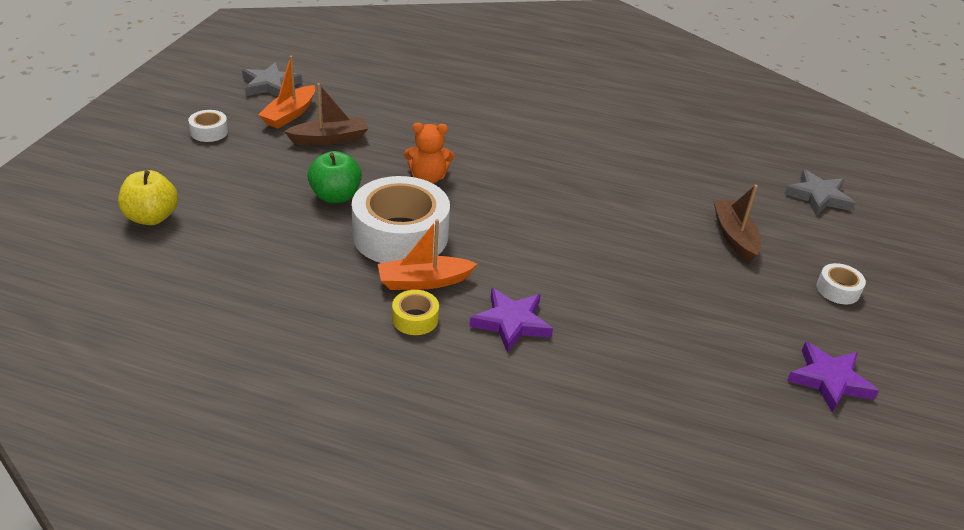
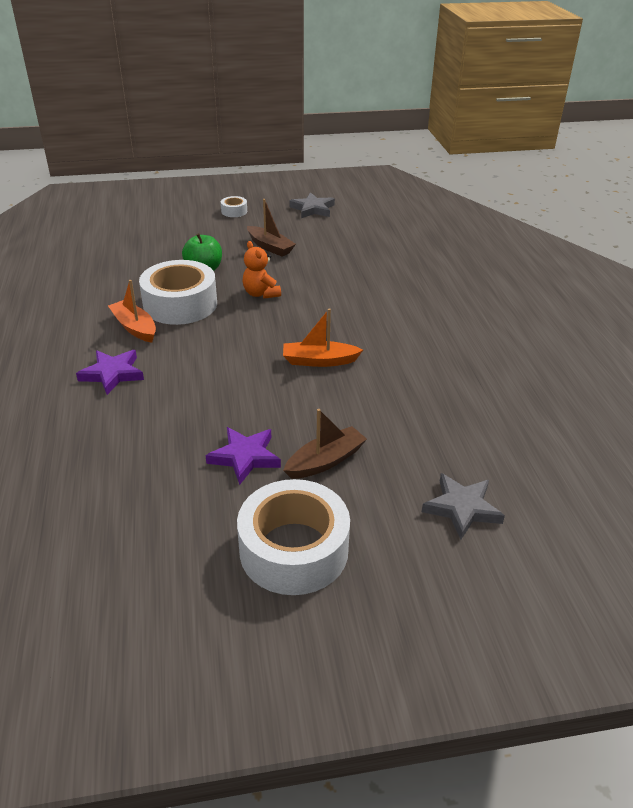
camera: 65 degrees right, 0 degrees up
yellow apple [118,170,178,225] -> none
orange boat [258,55,315,129] -> orange boat moved to [283,308,363,367]
yellow tape [392,290,439,335] -> none
purple star [787,342,879,413] -> purple star moved to [206,427,281,485]
white tape [816,263,866,304] -> white tape [237,479,350,595], size x2.30

